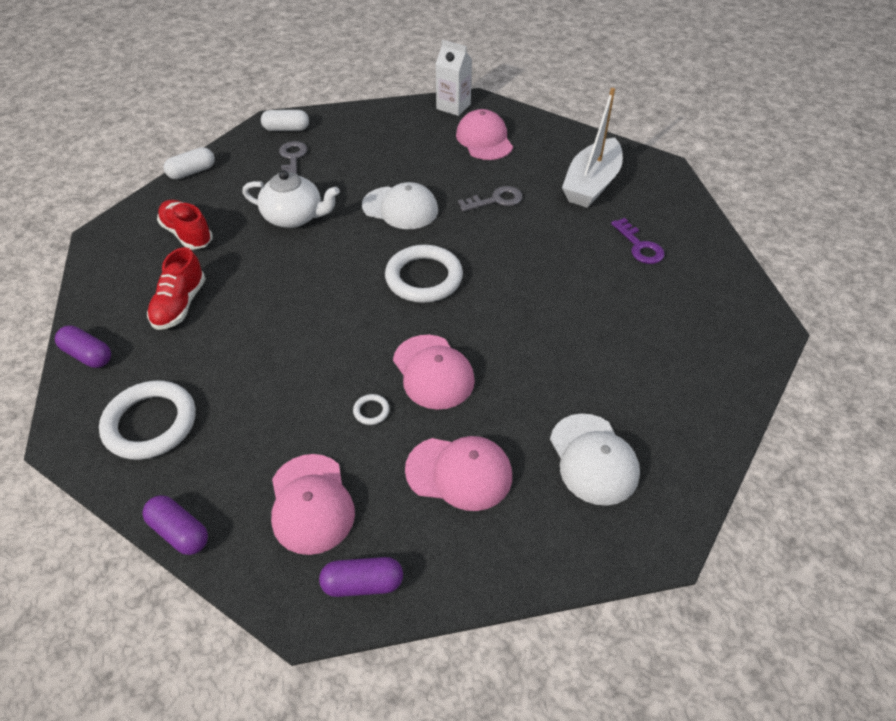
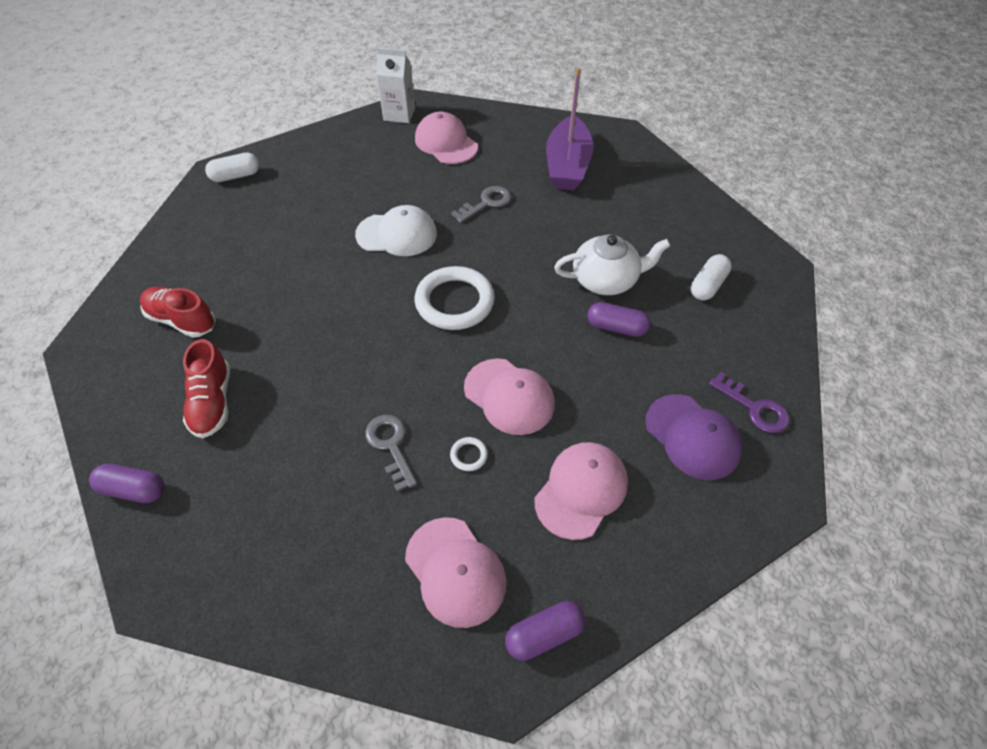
camera: 20 degrees left, 5 degrees up
white ring [99,381,196,460] -> none
purple capsule [142,495,208,555] -> purple capsule moved to [587,302,651,337]
white capsule [164,147,215,179] -> white capsule moved to [691,254,732,301]
white teapot [242,170,340,228] -> white teapot moved to [554,234,670,295]
grey key [279,141,307,174] -> grey key moved to [365,415,417,492]
pink cap [405,436,512,511] -> pink cap turned 45 degrees counterclockwise [534,442,628,540]
white cap [550,414,640,506] -> purple cap [645,394,743,480]
white boat [562,88,623,208] -> purple boat [546,68,594,190]
purple key [611,218,664,264] -> purple key moved to [709,372,790,433]

